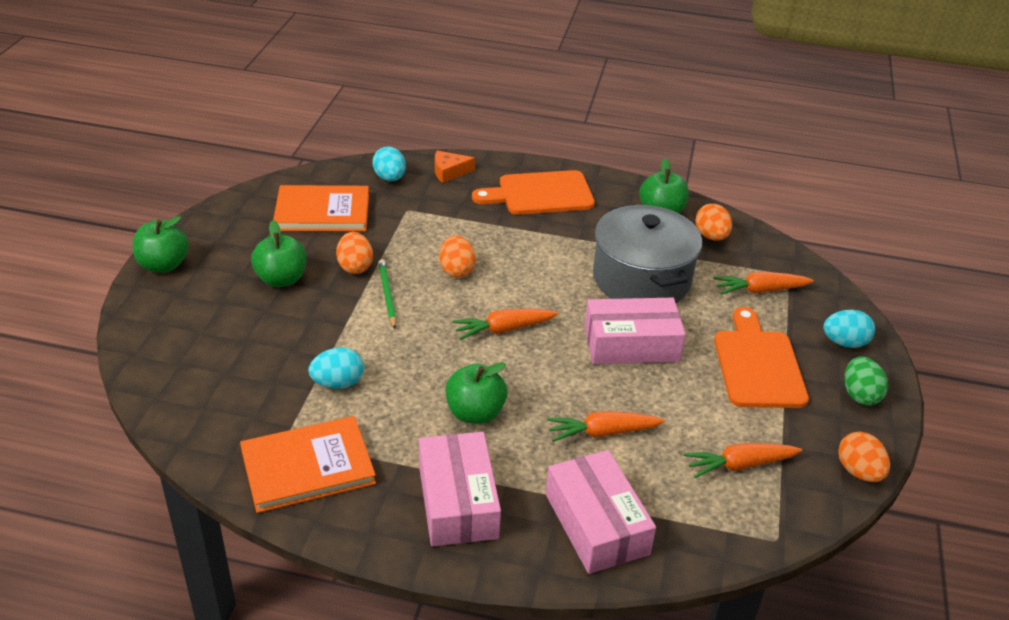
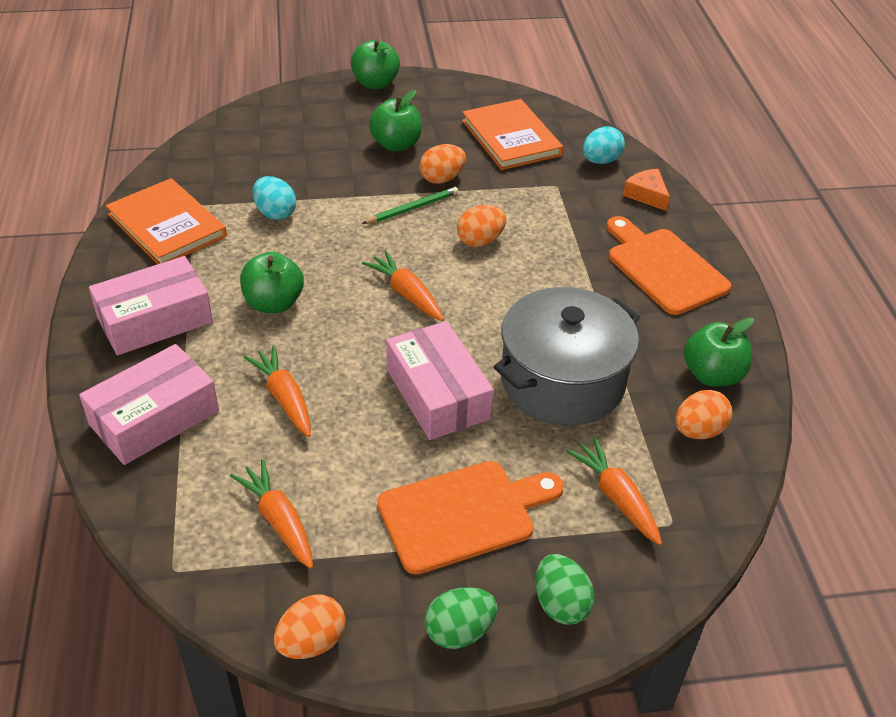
camera: 70 degrees right, 5 degrees up
turquoise egg [823,310,875,348] -> green egg [535,554,595,625]

